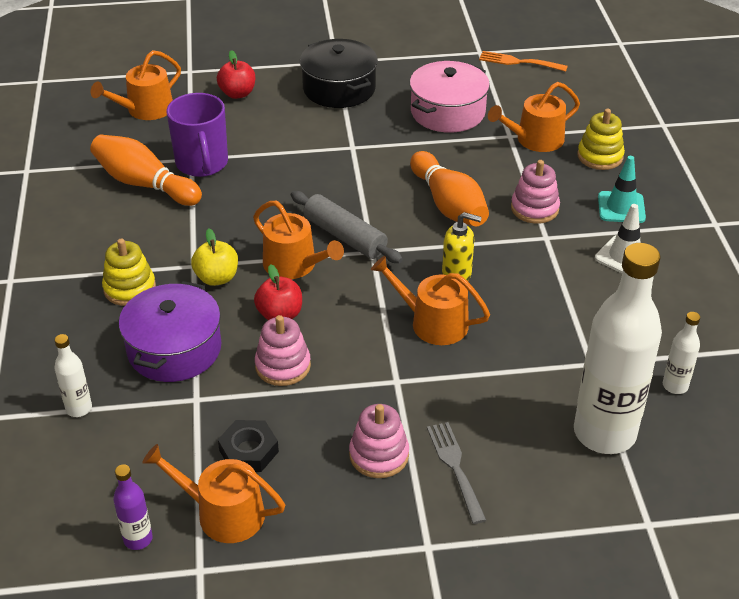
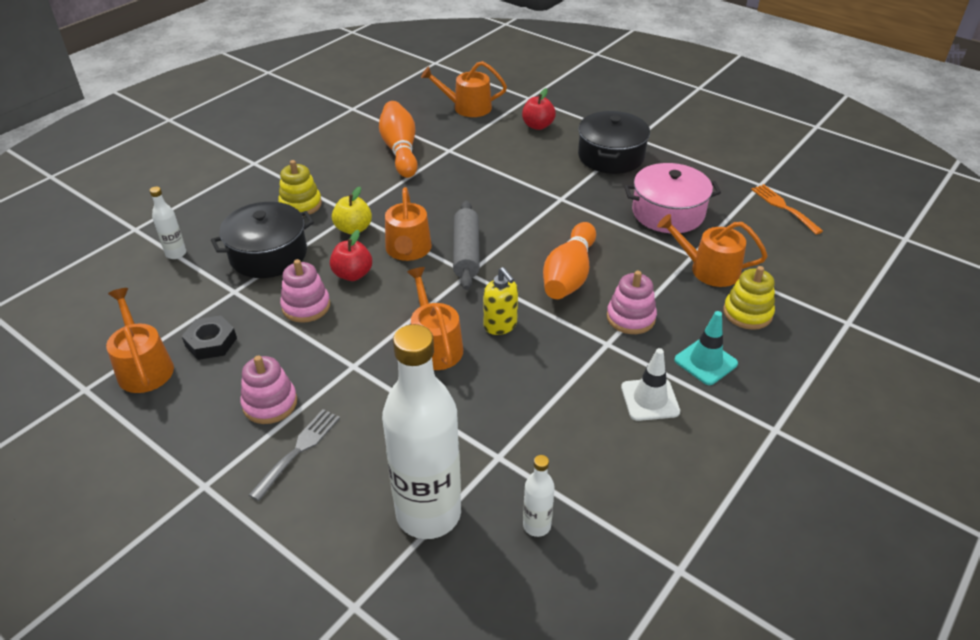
camera: 45 degrees right, 0 degrees up
purple bottle [113,464,153,550] -> none
purple pot [119,281,222,382] -> black pot [211,202,314,278]
purple mug [166,93,228,177] -> none

